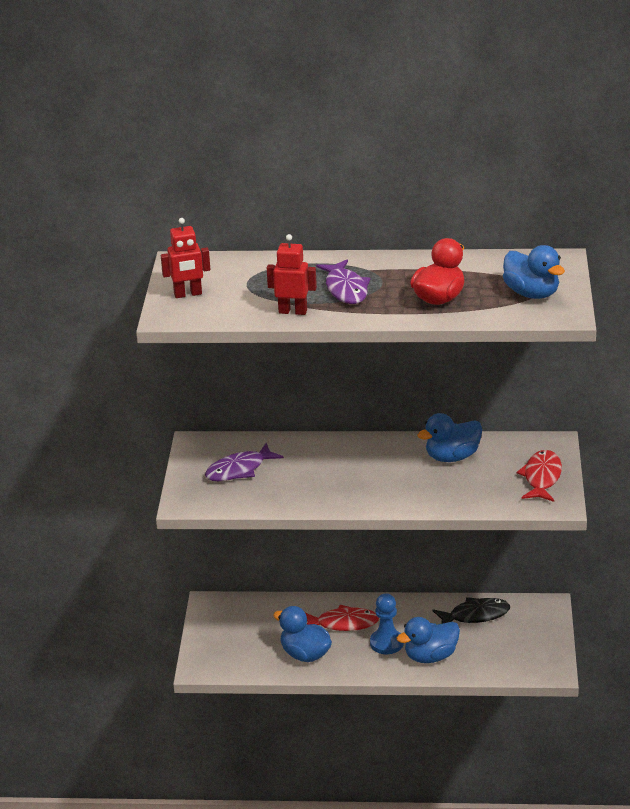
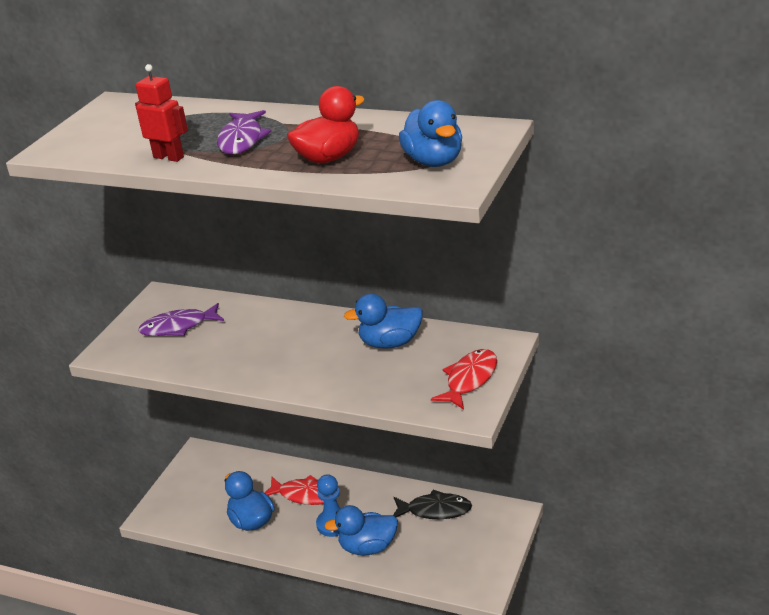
camera: 20 degrees right, 0 degrees up
red robot [161,218,210,298] -> none

